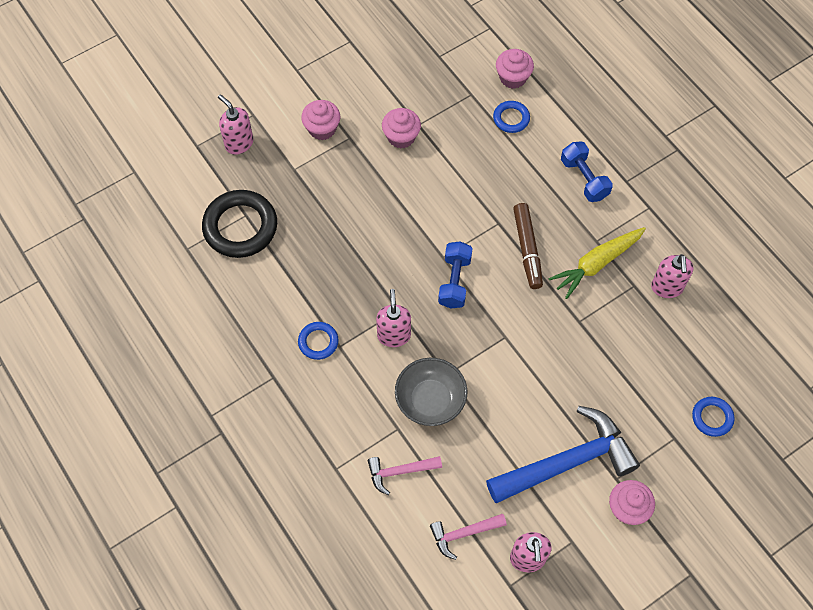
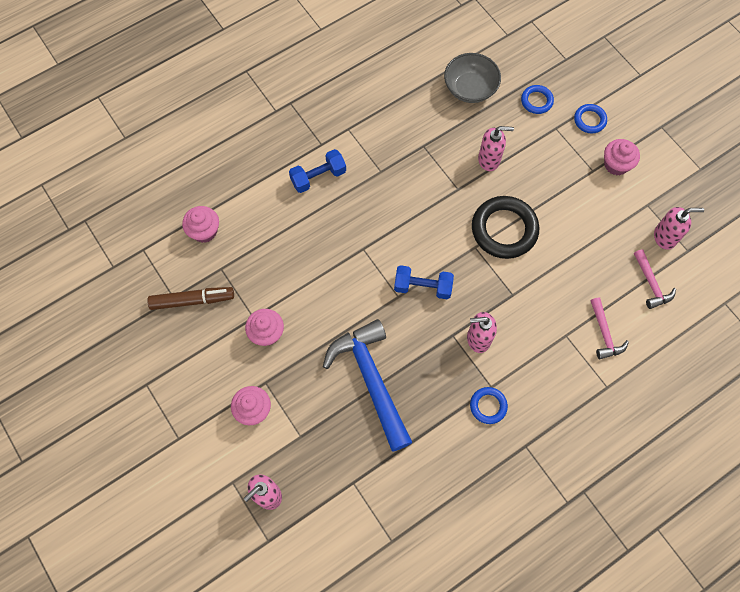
camera: 90 degrees left, 5 degrees up
black ring [202,190,277,258] -> black ring moved to [472,196,539,259]
grey bowl [395,358,467,426] -> grey bowl moved to [444,53,501,103]
blue hammer [486,406,640,503] -> blue hammer moved to [323,319,413,452]
blue ring [493,101,530,133] -> blue ring moved to [574,104,607,133]
brown marker [513,203,543,289] -> brown marker moved to [147,287,234,310]
yellow carrot [548,227,646,299] -> none
pink soap dispenser [651,254,693,298] -> pink soap dispenser moved to [478,126,514,171]

